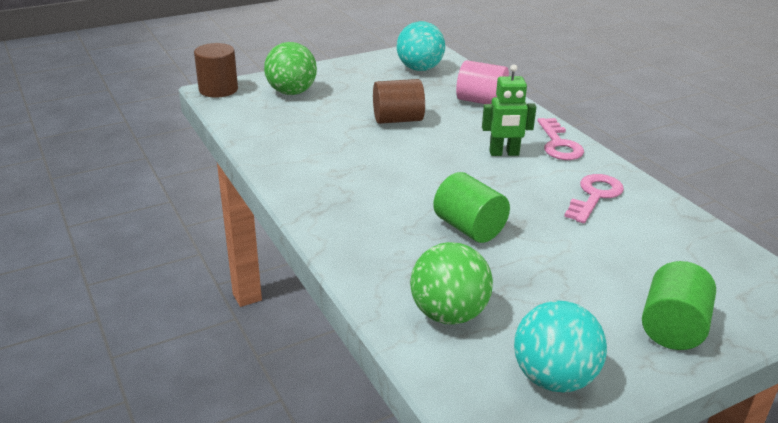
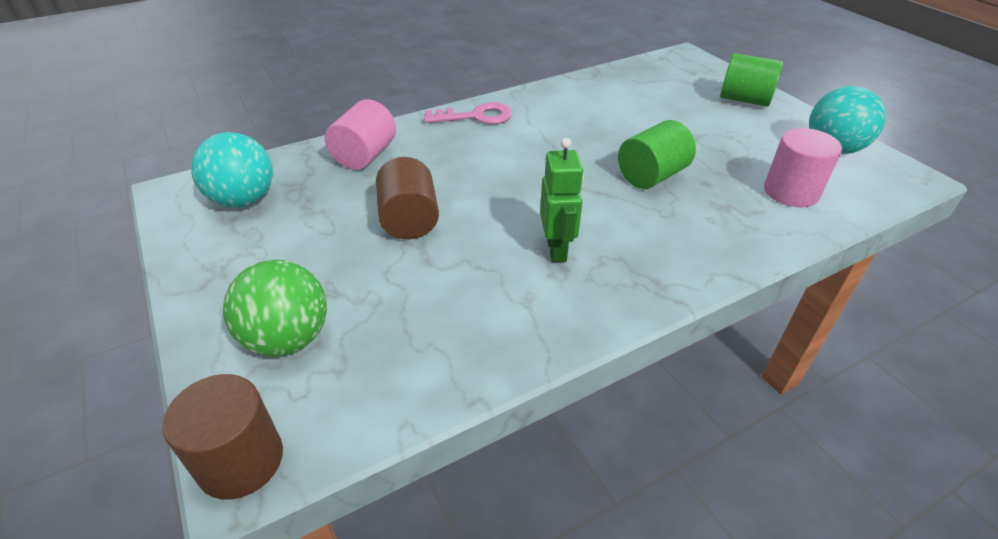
camera: 90 degrees left, 10 degrees up
green ball [410,242,493,325] -> pink cylinder [764,128,842,207]
green robot [482,64,536,156] -> green robot moved to [540,138,584,263]
pink key [564,174,624,223] -> none

